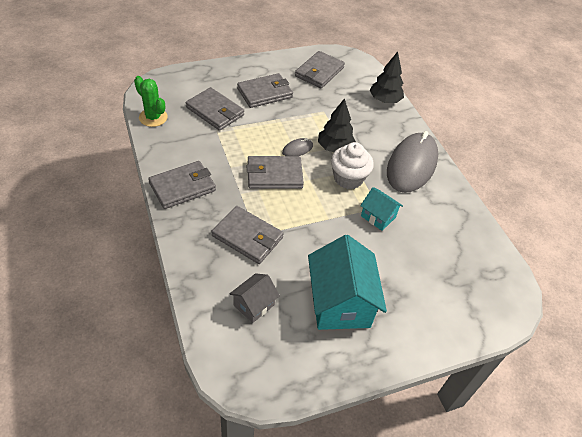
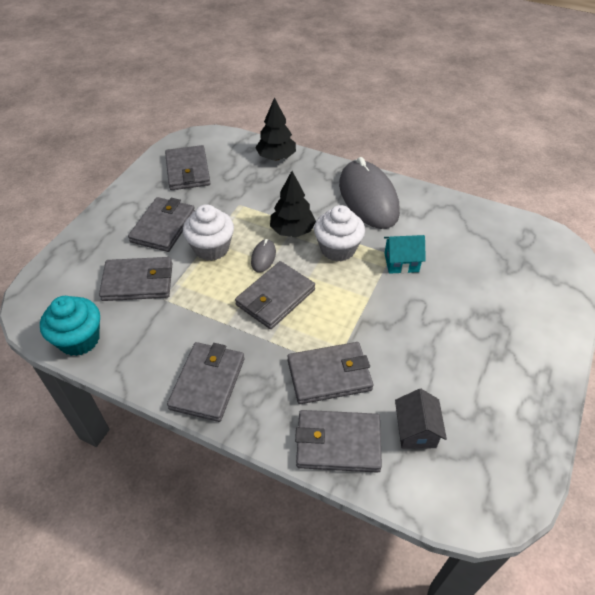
camera: 40 degrees left, 0 degrees up
green cactus [134,76,168,127] -> turquoise cupcake [40,296,100,356]
turquoise house [308,235,387,330] -> none
none -> white cupcake [183,204,234,261]
none -> grey wallet [295,410,382,473]

